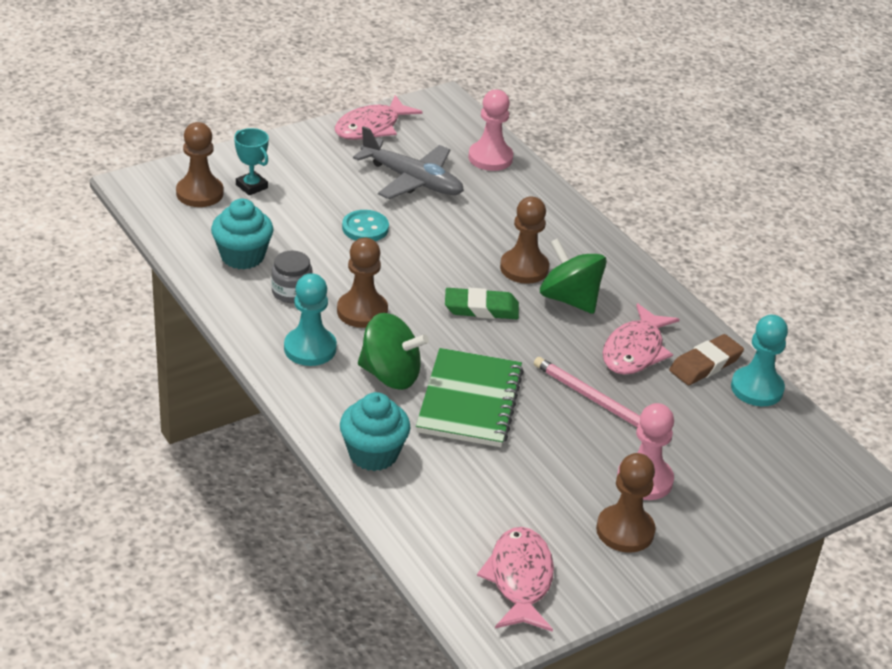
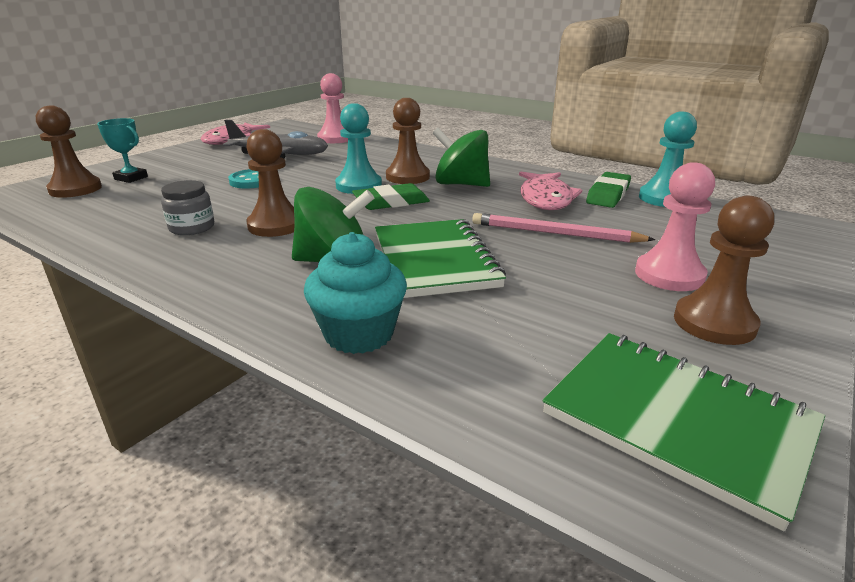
camera: 20 degrees left, 10 degrees down
turquoise cupcake [211,199,273,270] -> none
turquoise pawn [284,273,337,366] -> turquoise pawn moved to [335,103,382,194]
pink fish [477,527,554,632] -> green notebook [543,333,825,531]
brown eraser [669,334,744,385] -> green eraser [586,172,631,208]

